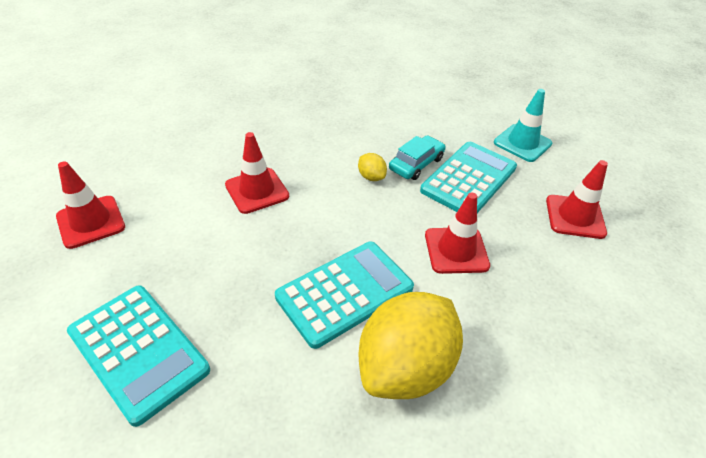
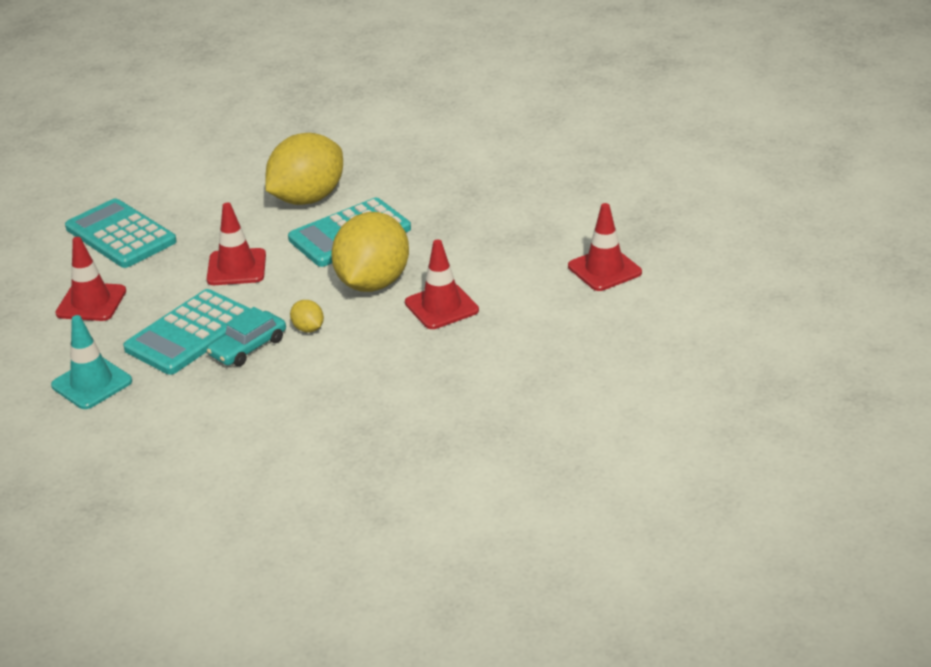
camera: 175 degrees left, 10 degrees down
turquoise calculator [67,285,210,427] -> turquoise calculator moved to [65,198,177,268]
none -> yellow lemon [331,212,409,292]

